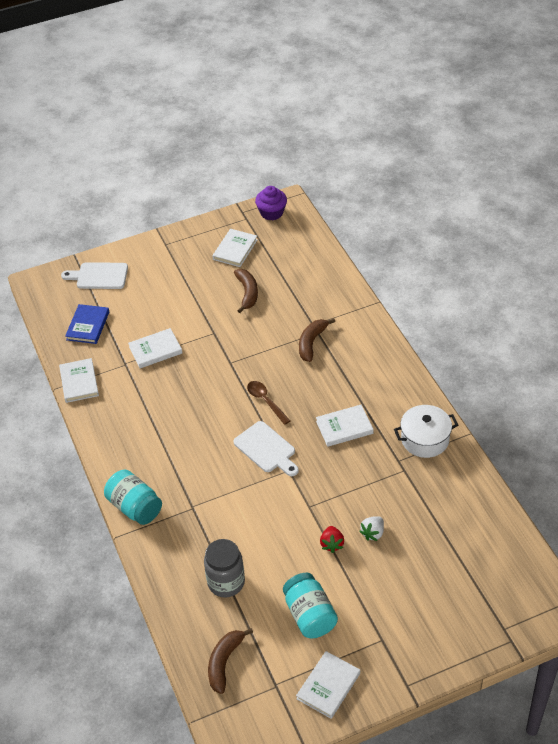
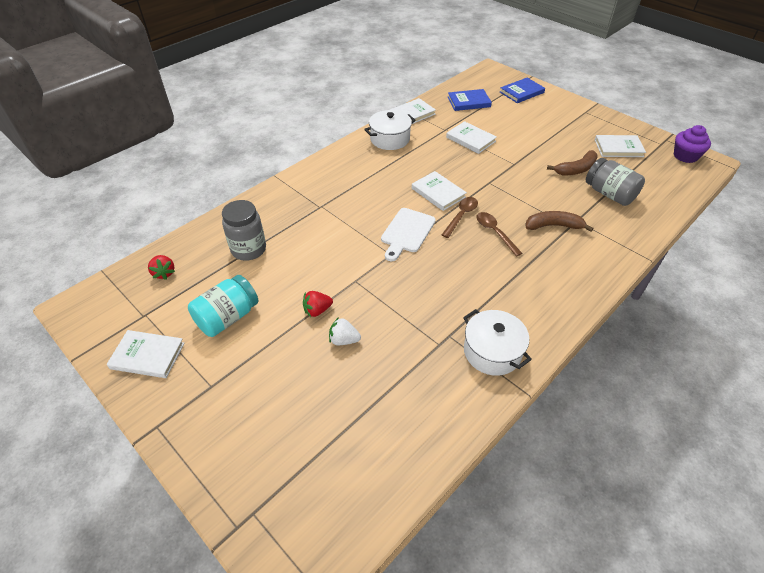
camera: 65 degrees right, 0 degrees up
white cutting board [61,262,128,289] -> blue book [500,78,545,103]
turquoise jar [104,470,162,525] -> none
brown banana [208,628,253,694] -> red strawberry [148,255,175,280]
white book [316,405,373,447] -> white book moved to [412,171,467,211]
none -> white pot [364,110,416,150]
none -> brown spoon [476,212,523,257]
none -> grey jar [586,158,645,206]

